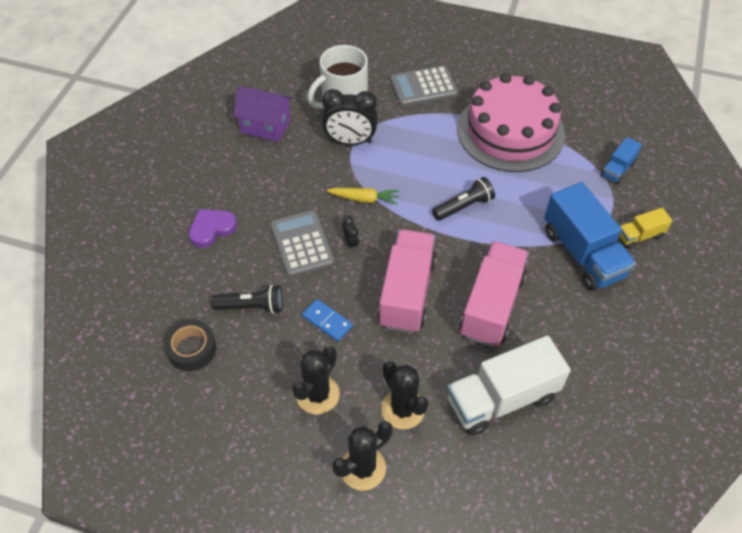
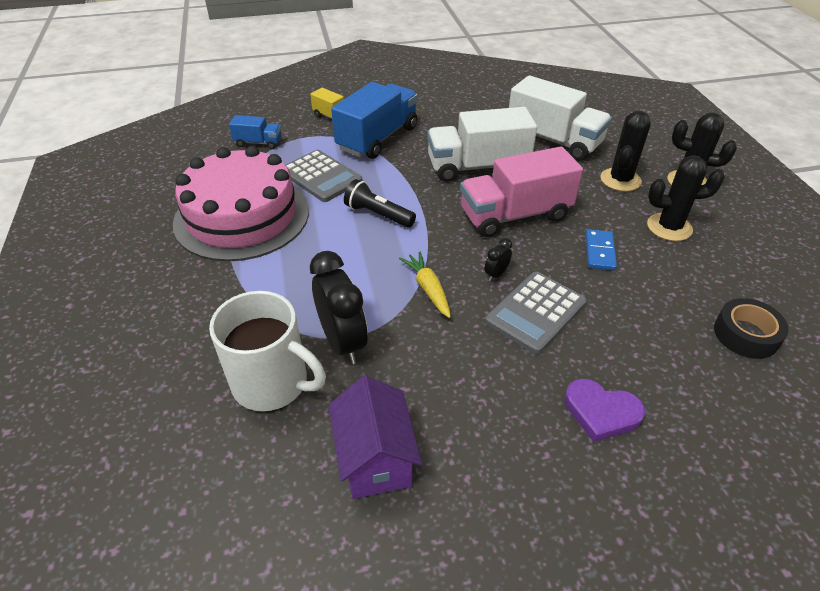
camera: 120 degrees left, 10 degrees down
black flashlight [211,285,283,314] -> none
grey calculator [390,65,458,106] -> grey calculator moved to [285,150,362,202]
pink truck [460,241,529,347] -> white truck [427,107,537,182]

